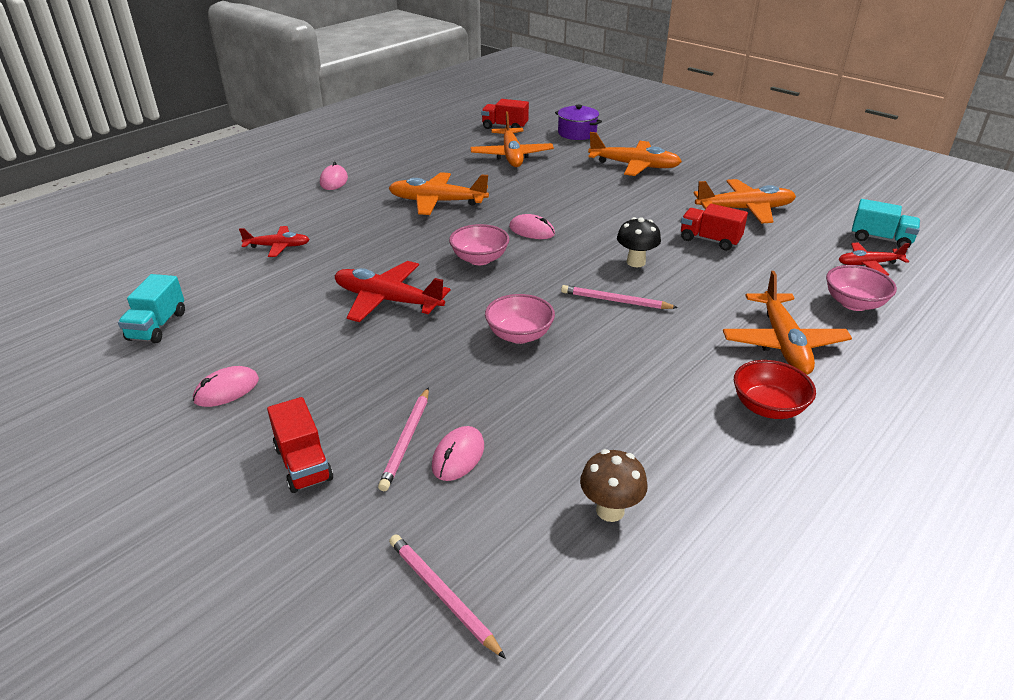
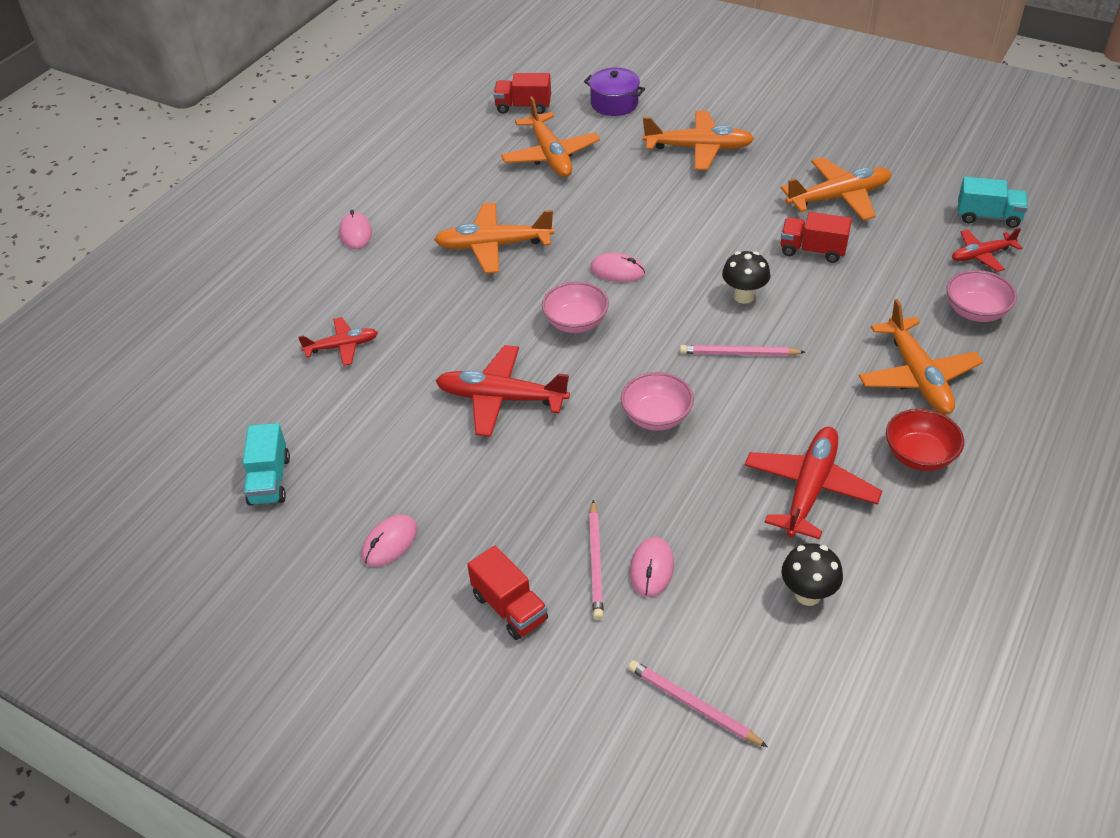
camera: 10 degrees left, 10 degrees up
brown mushroom [580,449,647,522] -> black mushroom [782,543,843,606]
none -> red plane [745,427,882,539]

